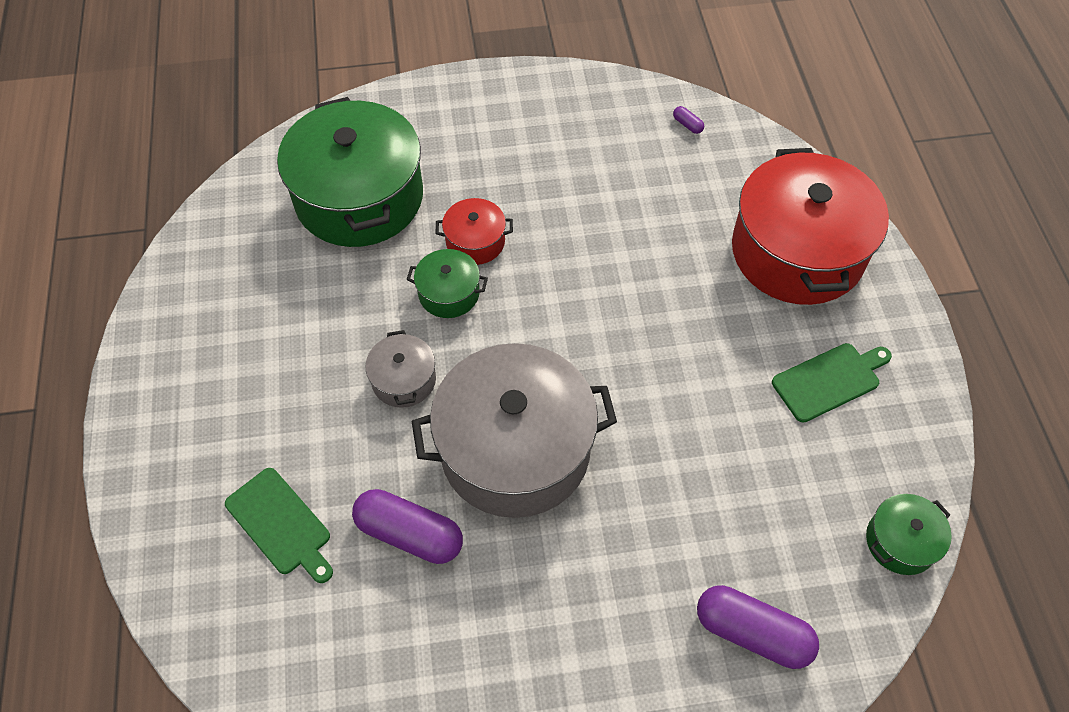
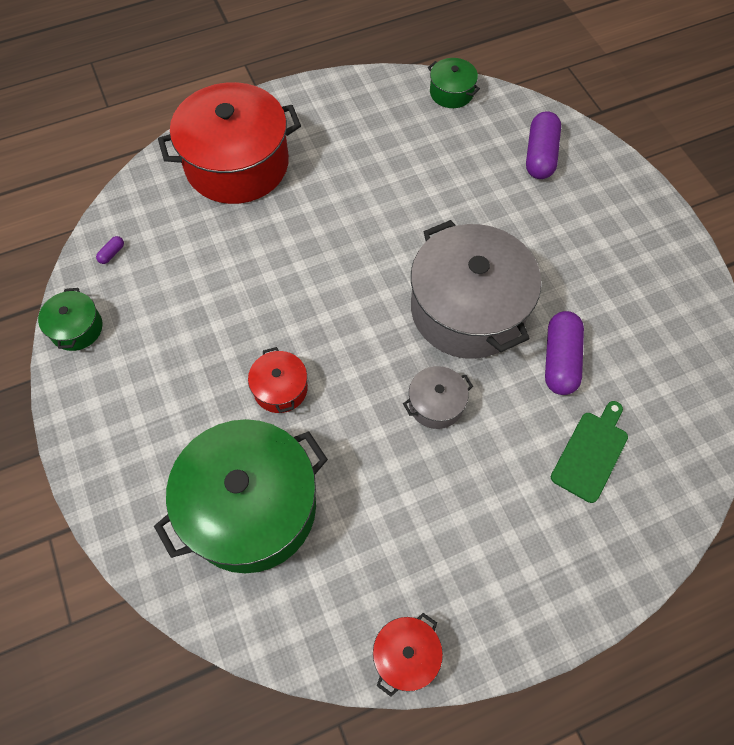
camera: 105 degrees left, 5 degrees up
green pot [407,249,488,318] -> green pot moved to [38,288,102,351]
green cutting board [772,343,892,422] -> none
none -> red pot [373,613,443,697]

